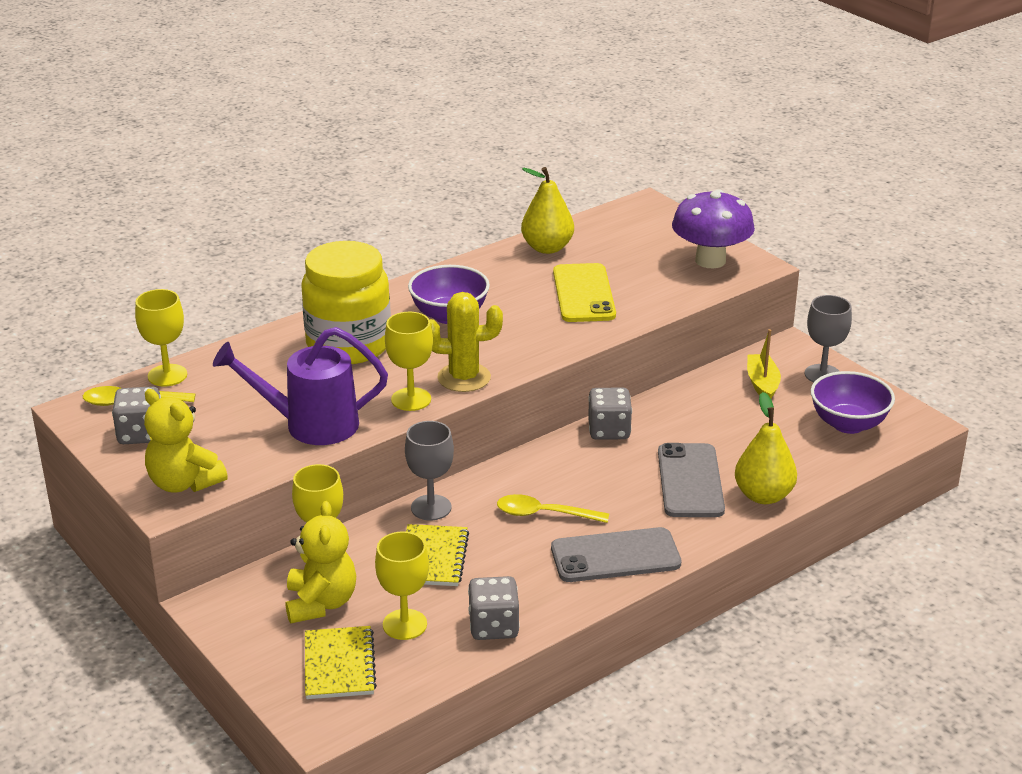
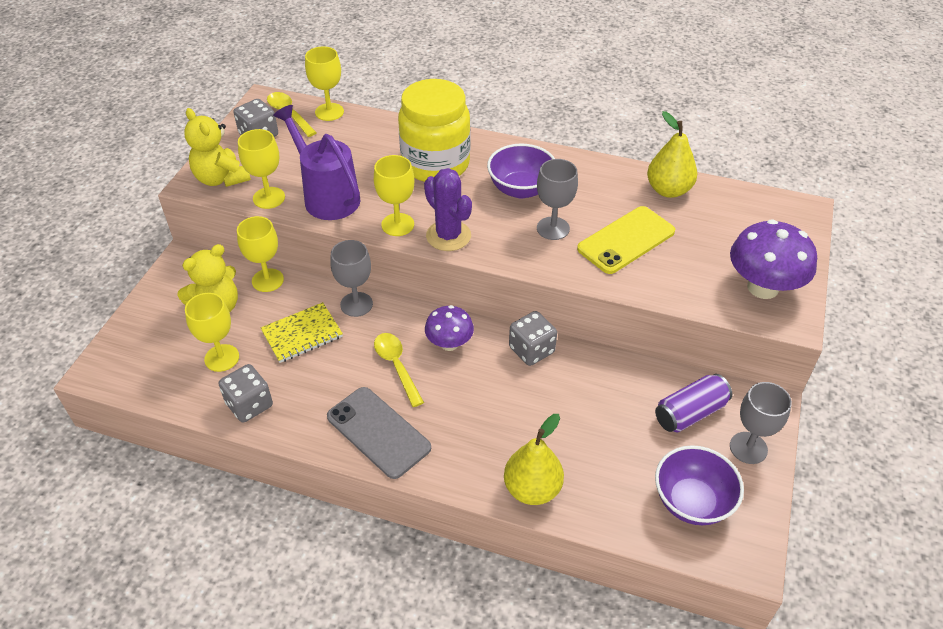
camera: 55 degrees right, 15 degrees up
yellow teddy bear [144,389,228,493] -> yellow teddy bear turned 45 degrees counterclockwise [184,108,251,187]
yellow notebook [305,626,377,699] -> none
yellow cactus [430,292,503,392] -> purple cactus [424,168,472,251]
grey phone [658,443,725,517] -> none
yellow boat [747,329,781,399] -> purple can [655,374,732,432]
none -> yellow goblet [238,129,285,209]
none -> purple mushroom [425,305,474,351]
none -> grey goblet [537,159,578,240]

